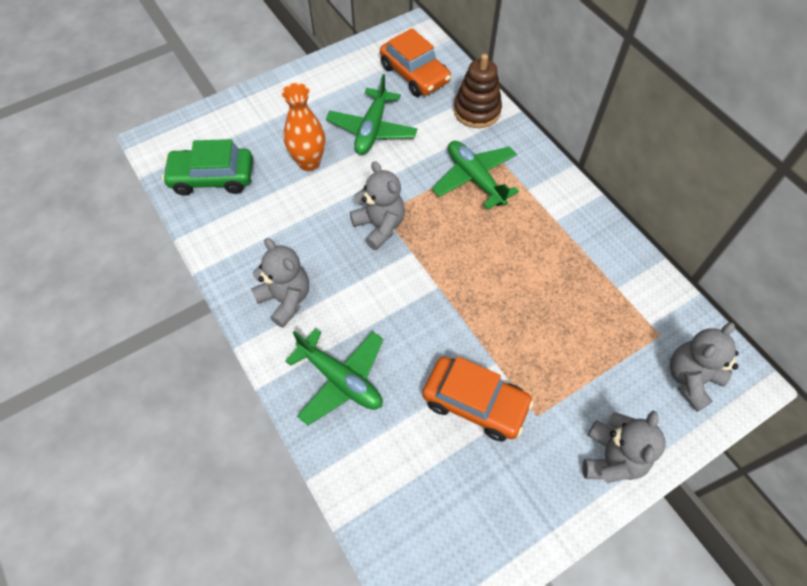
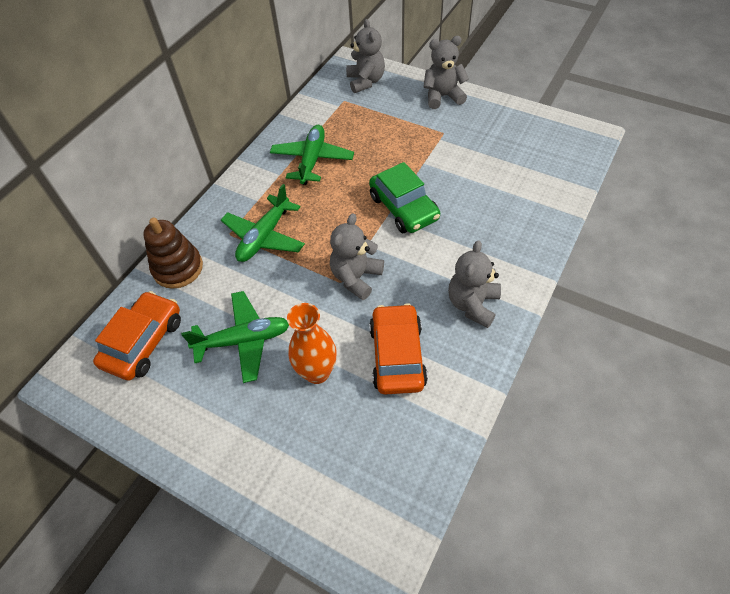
camera: 115 degrees left, 5 degrees down
green car [162,139,253,196] -> green car moved to [369,162,440,233]
green plane [285,328,383,425] -> green plane moved to [270,125,354,185]
orange car [422,356,534,442] -> orange car moved to [369,303,428,395]
grey teddy bear [670,322,738,412] -> grey teddy bear turned 120 degrees counterclockwise [346,19,385,93]

